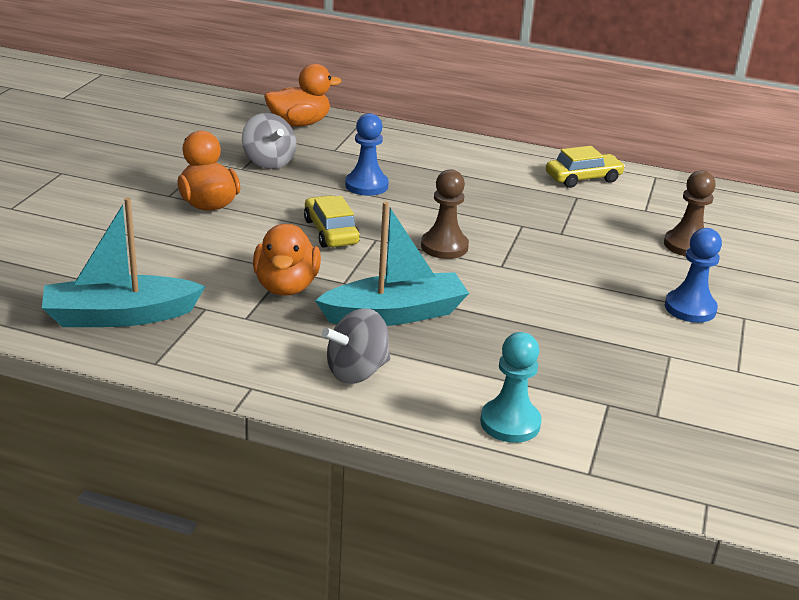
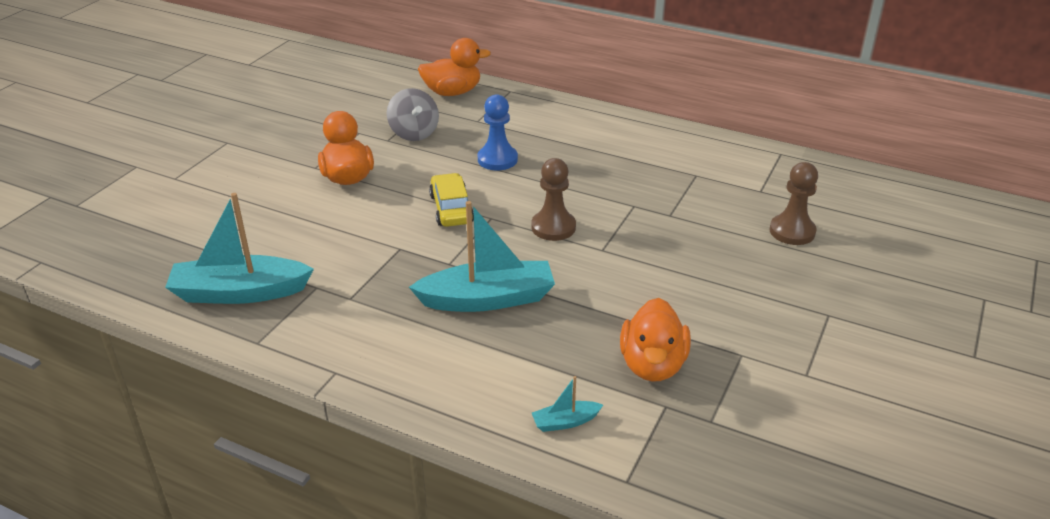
camera: 10 degrees right, 5 degrees up
orange duck [253,224,321,296] -> orange duck moved to [620,298,691,382]
grey spinning top [322,308,390,384] -> none
turquoise pawn [480,332,542,443] -> turquoise boat [532,376,603,432]
yellow car [546,146,625,188] -> none
blue pawn [665,228,722,323] -> none

